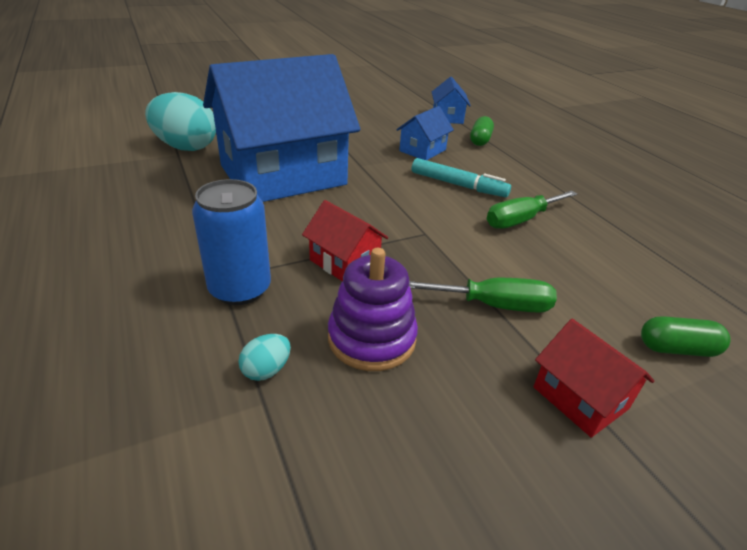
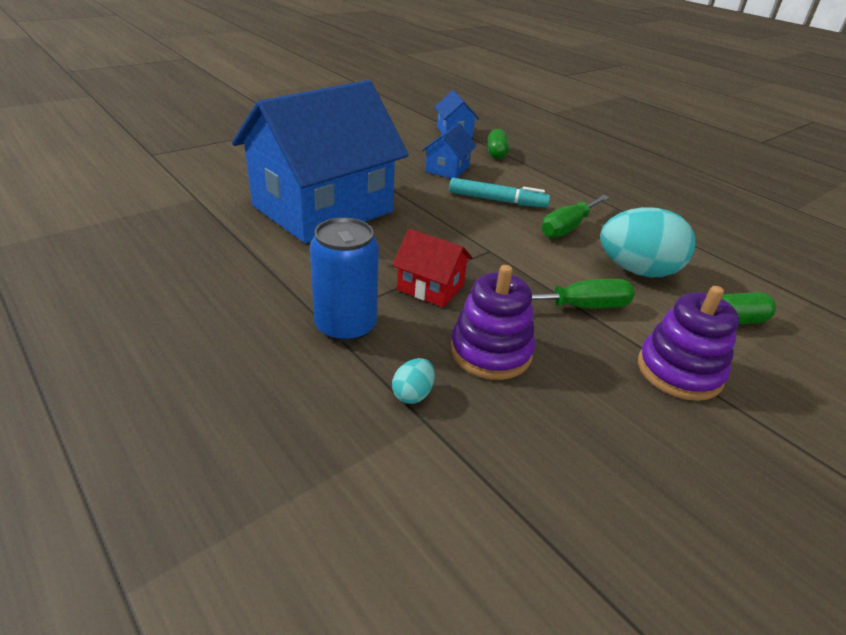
camera: 15 degrees left, 0 degrees up
turquoise egg [145,92,216,151] -> turquoise egg moved to [600,207,695,277]
red house [534,319,654,438] -> purple stacking toy [638,286,739,401]

